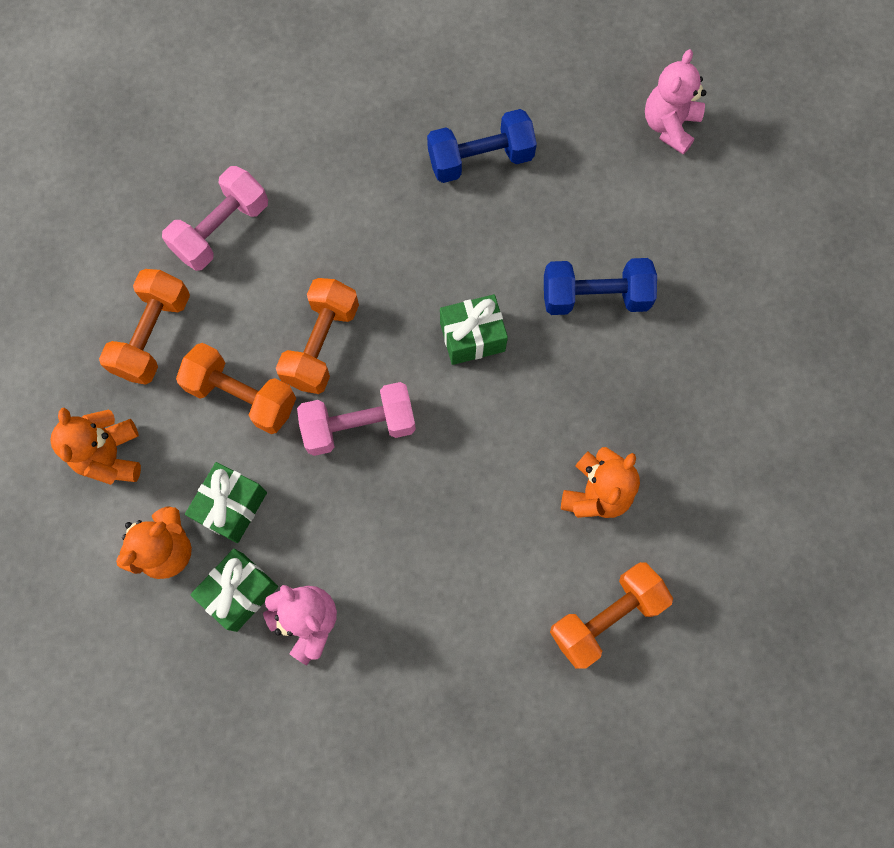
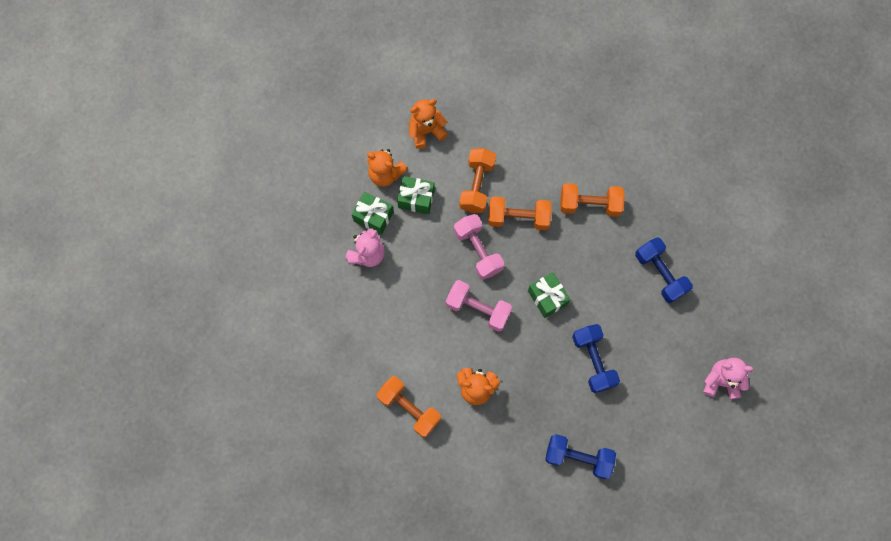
camera: 75 degrees right, 0 degrees up
orange dumbbell [99,269,190,385] -> orange dumbbell moved to [560,183,625,217]
pink dumbbell [162,166,268,271] -> pink dumbbell moved to [446,280,512,332]
none -> blue dumbbell [545,434,616,479]

